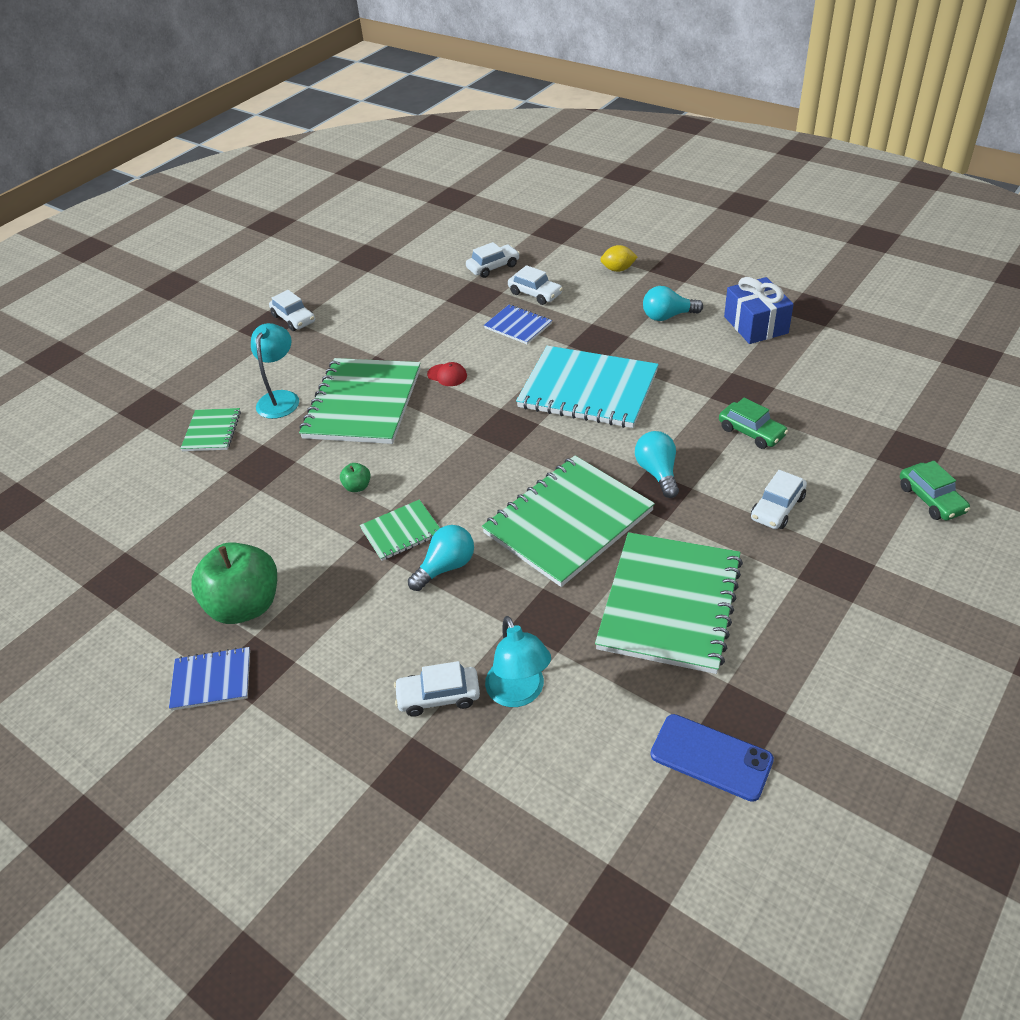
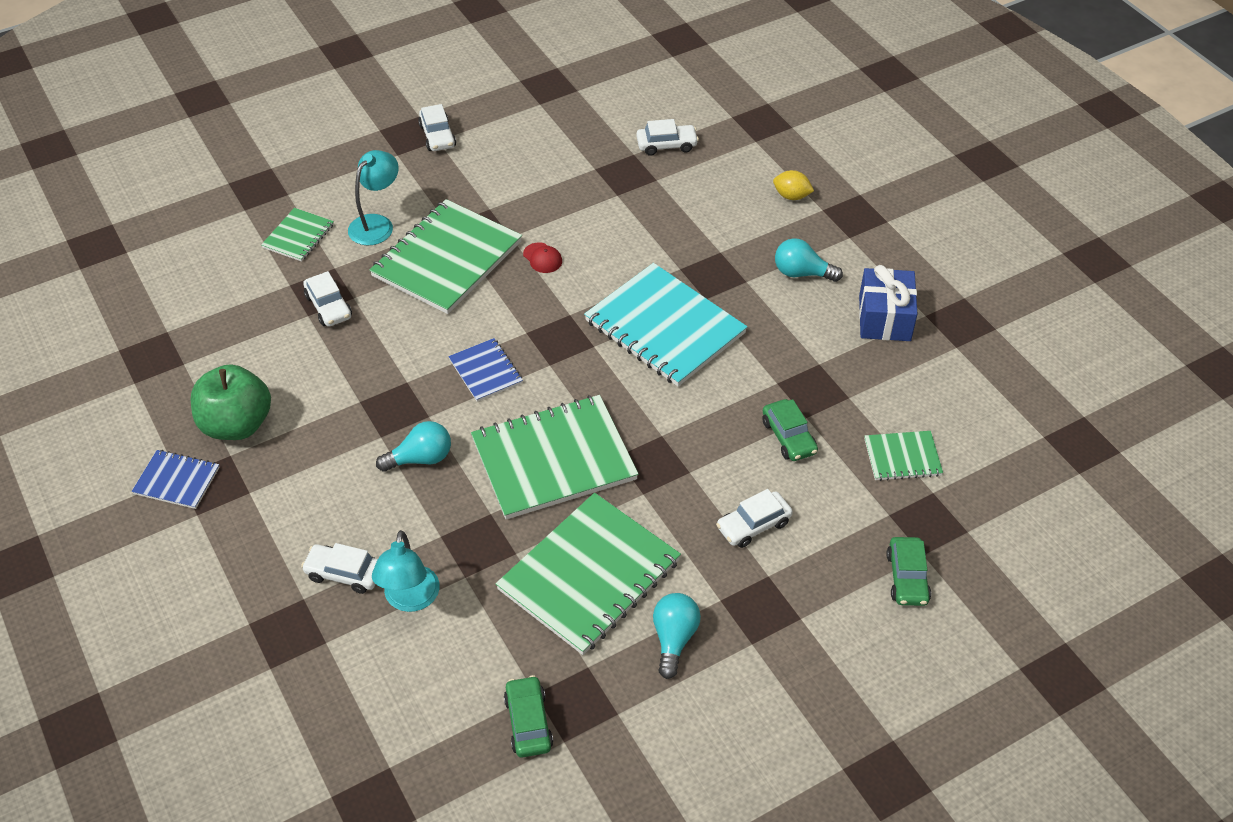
camera: 20 degrees right, 5 degrees up
green apple [340,463,371,492] -> none
green notebook [360,499,440,561] -> green notebook moved to [864,431,943,481]
blue notebook [484,304,552,344] -> blue notebook moved to [448,338,523,402]
white car [508,265,563,305] -> white car moved to [303,271,352,327]
turquoise light bulb [635,431,679,498] -> turquoise light bulb moved to [653,593,701,679]
blue phone [651,714,774,802] -> green car [504,675,553,758]

